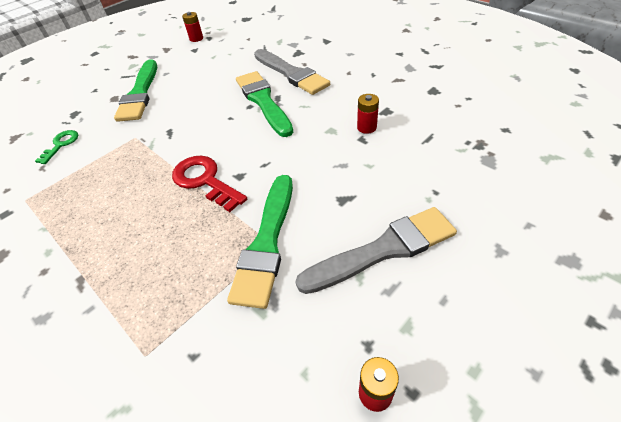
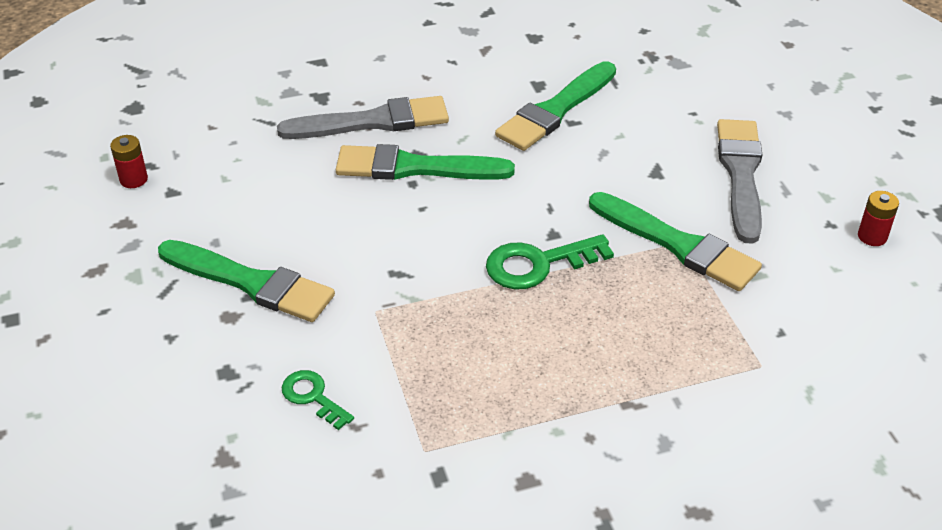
camera: 65 degrees left, 5 degrees down
red key [172,156,247,212] -> green key [486,234,614,289]
red battery [357,94,379,134] -> green brush [495,61,616,151]

